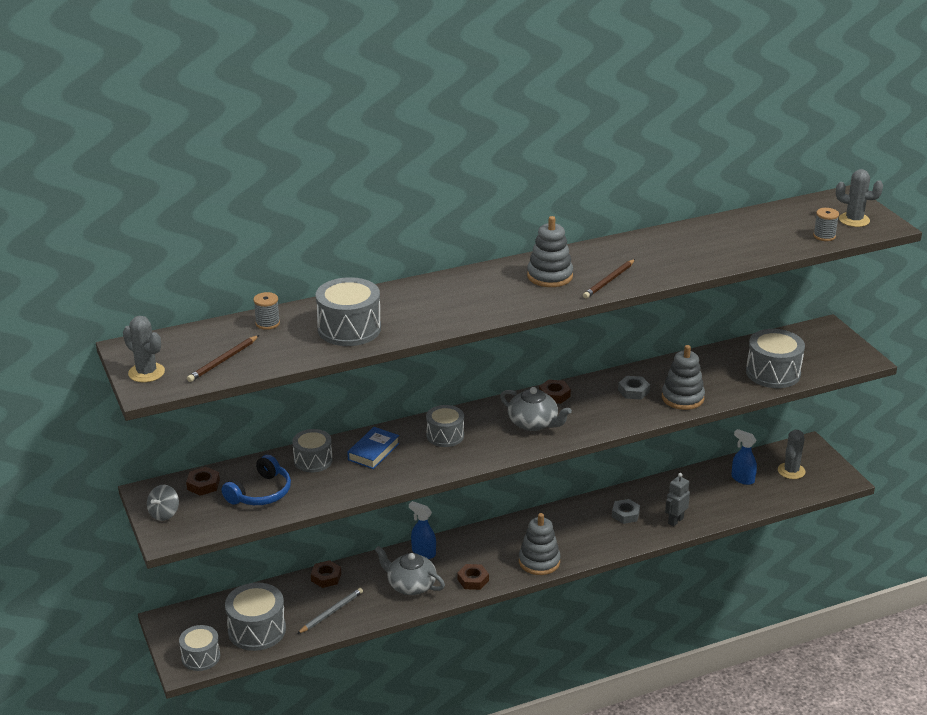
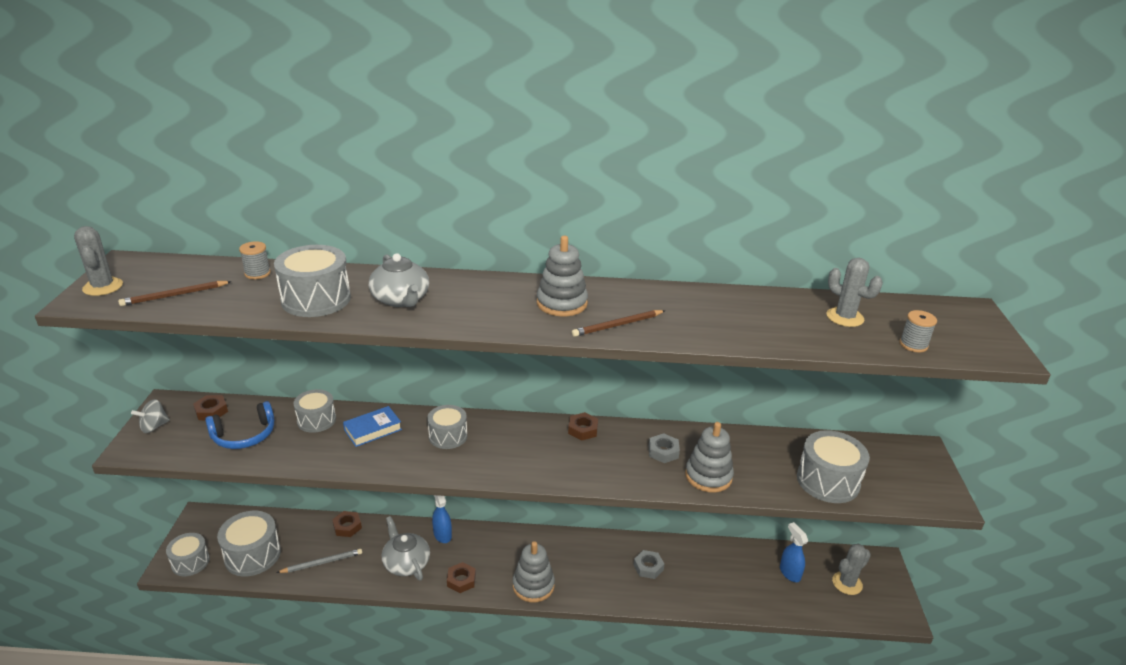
camera: 25 degrees right, 0 degrees up
grey teapot [500,387,572,431] -> grey teapot moved to [369,253,429,307]
grey robot [665,473,690,526] -> none
grey cactus [836,169,883,227] -> grey cactus moved to [827,258,883,327]

